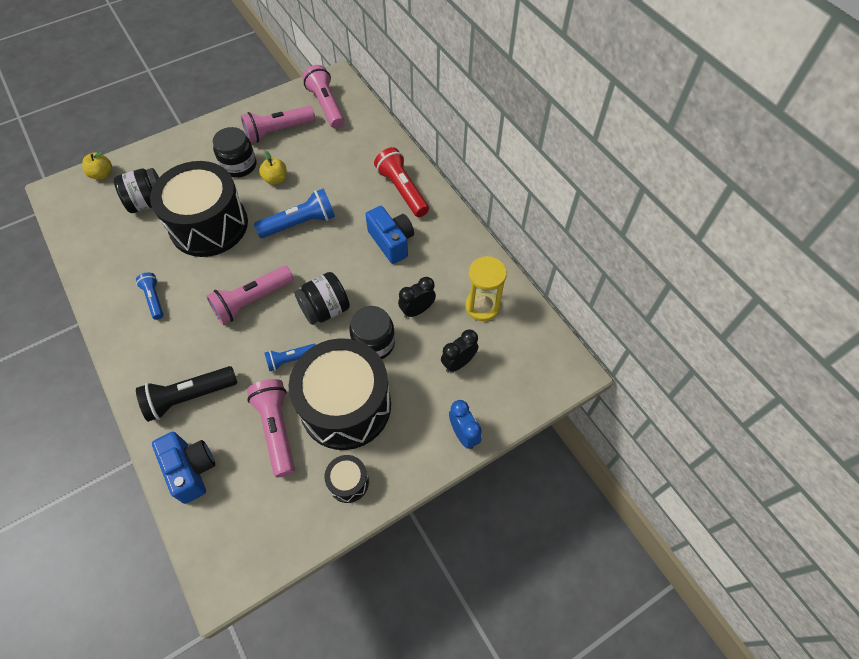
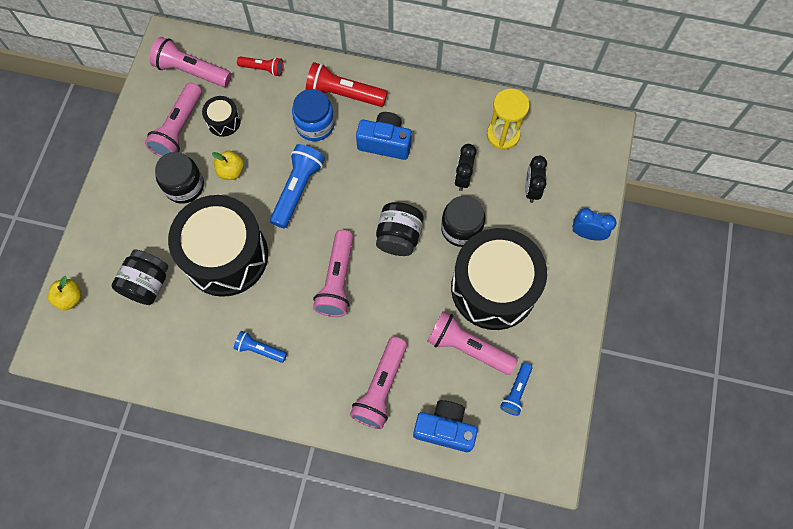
camera: 45 degrees left, 10 degrees up
black flashlight [136,366,237,422] -> pink flashlight [350,336,407,429]
blue flashlight [265,344,316,371] -> blue flashlight moved to [500,362,533,416]
black drum [324,455,369,503] -> black drum moved to [202,96,241,137]
none -> red flashlight [237,56,283,76]
none -> blue jar [292,89,335,141]

